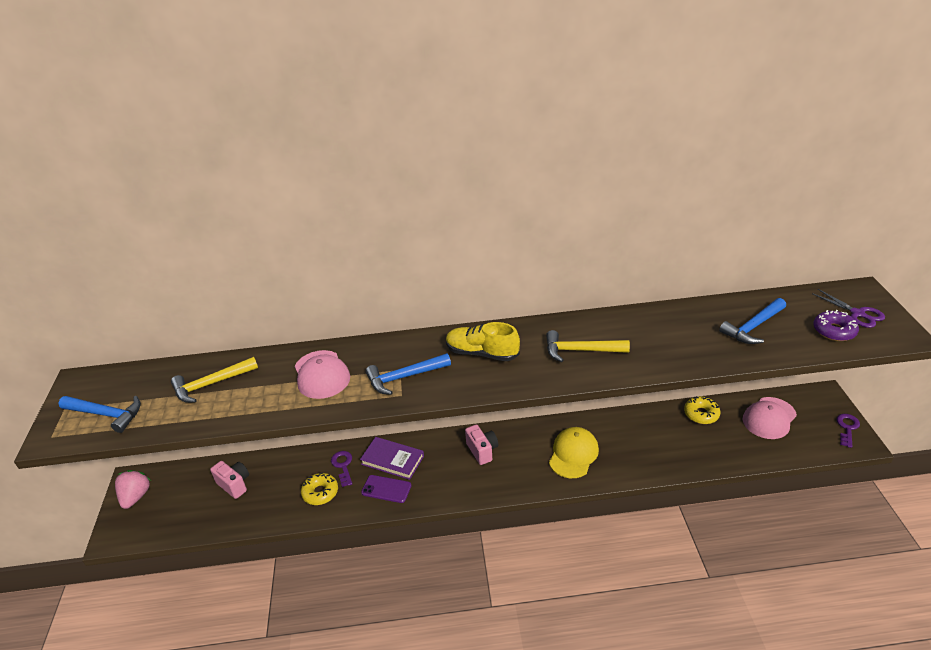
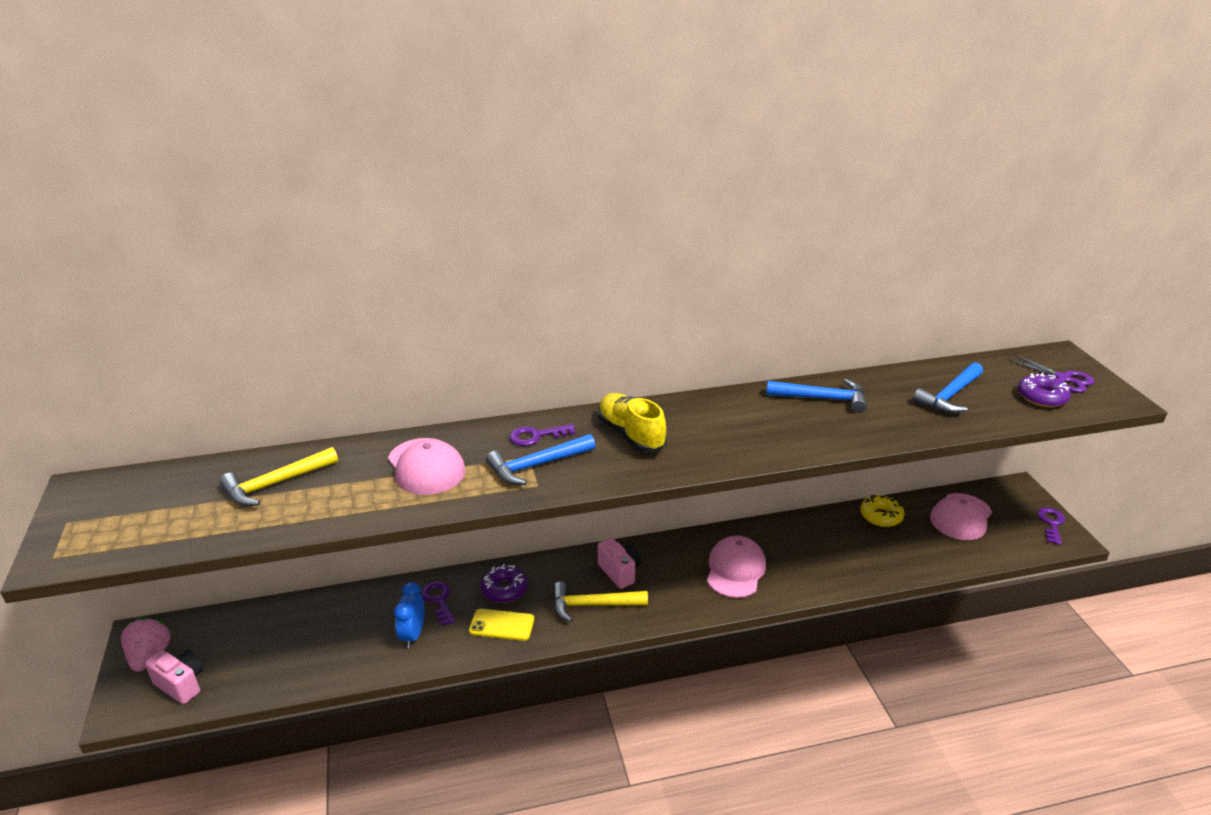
camera: 10 degrees left, 5 degrees down
blue hammer [59,396,141,433] -> blue hammer moved to [766,379,867,413]
pink camera [210,461,249,499] -> pink camera moved to [145,650,204,704]
yellow donut [301,472,338,505] -> blue clock [394,582,424,648]
purple book [360,437,424,480] -> purple donut [481,564,528,603]
purple phone [361,475,411,503] -> yellow phone [469,609,534,641]
yellow shoe [446,322,520,361] -> yellow shoe turned 45 degrees clockwise [598,393,667,453]
yellow hammer [546,330,630,362] -> yellow hammer moved to [553,582,648,622]
yellow cap [549,427,599,478] -> pink cap [707,536,766,598]
none -> purple key [510,424,576,446]

